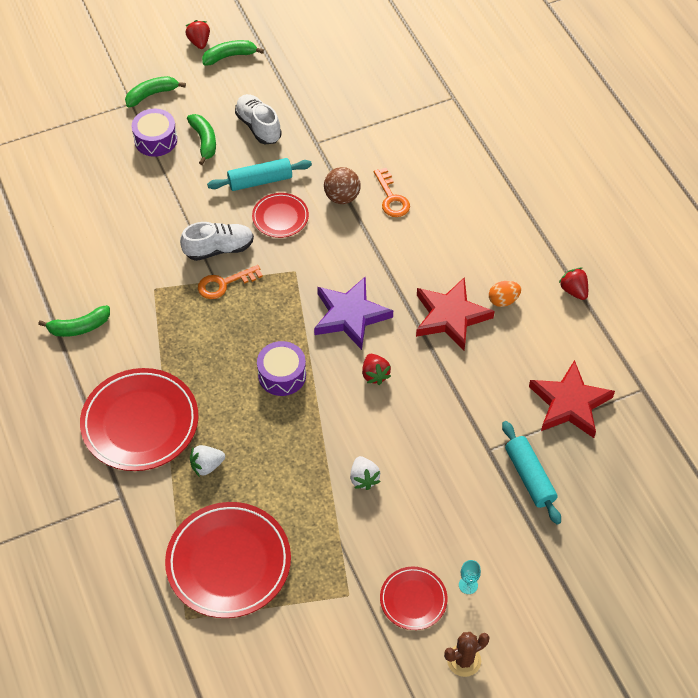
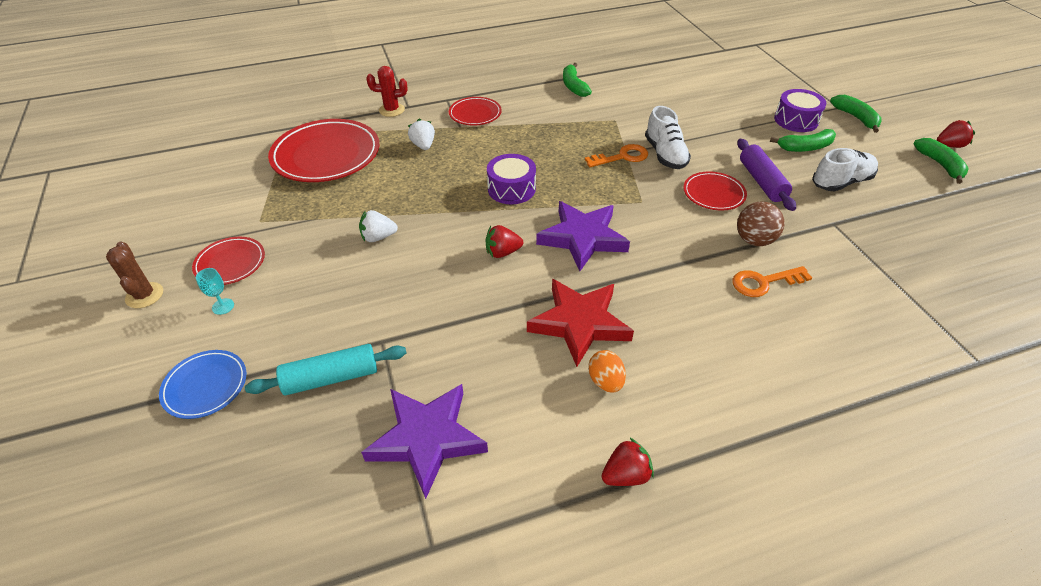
camera: 95 degrees right, 10 degrees down
red plate [80,368,198,471] -> red plate [449,97,502,125], size x0.53
orange key [198,265,263,299] -> orange key turned 90 degrees clockwise [585,144,648,167]
turquoise rolling pin [207,158,312,191] -> purple rolling pin [737,139,796,211]
red star [529,360,615,438] -> purple star [361,384,488,499]
none -> blue plate [159,350,246,419]
none -> red cactus [366,66,407,117]

